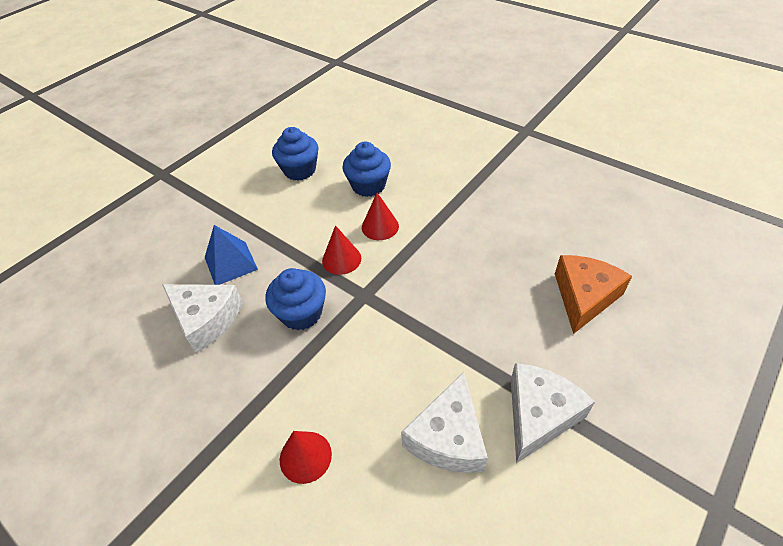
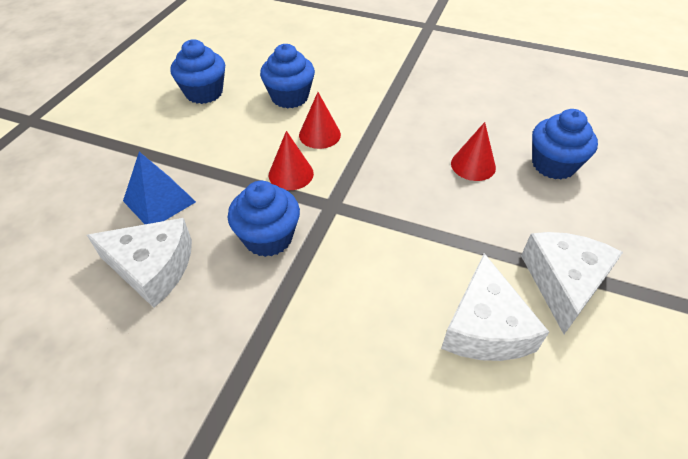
camera: 20 degrees left, 0 degrees up
red cone [280,431,332,484] -> red cone moved to [451,122,496,181]
orange cheese [555,255,632,334] -> blue cupcake [532,109,598,180]

